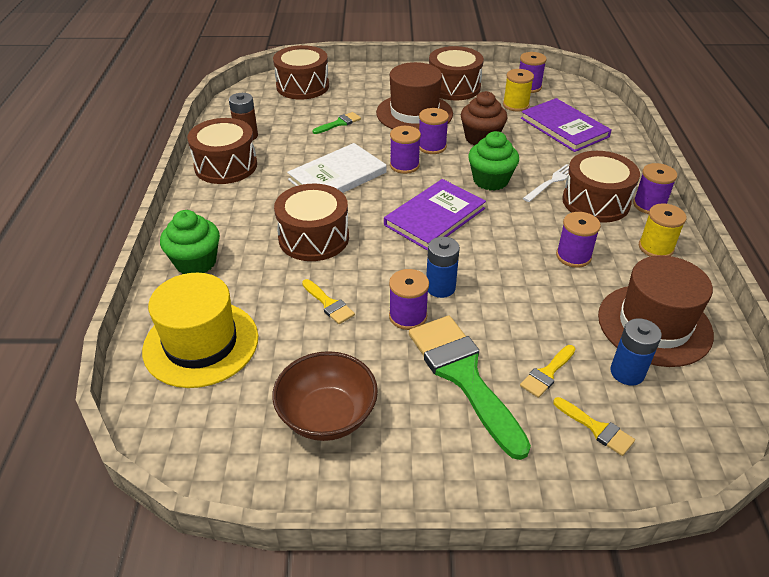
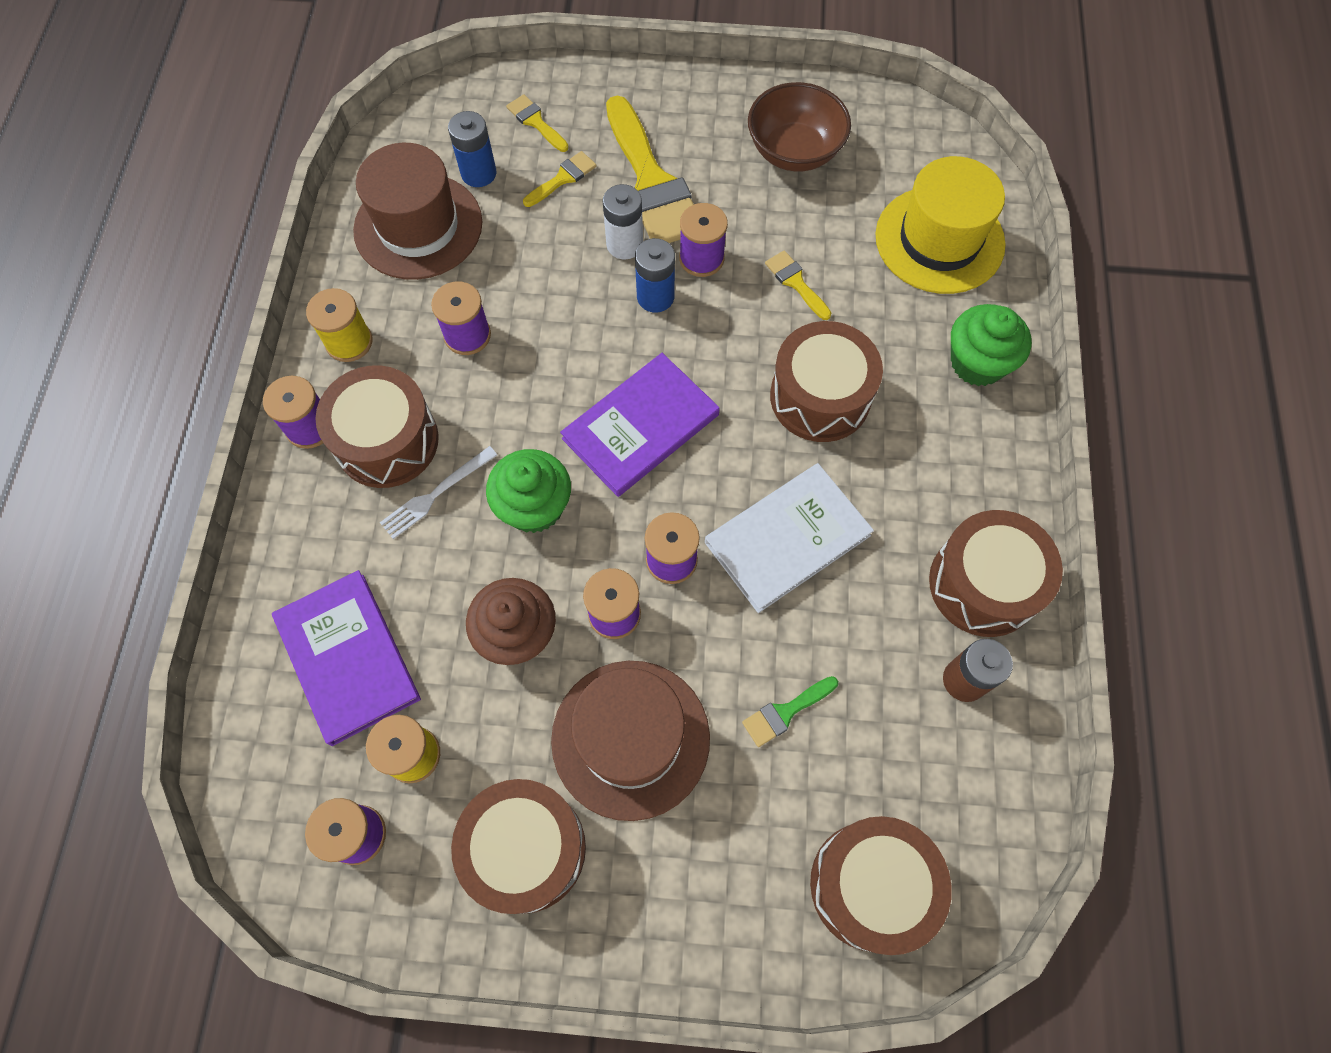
camera: 175 degrees left, 25 degrees up
green brush [409,315,531,460] -> yellow brush [606,96,694,243]
none -> white battery [603,184,643,259]

